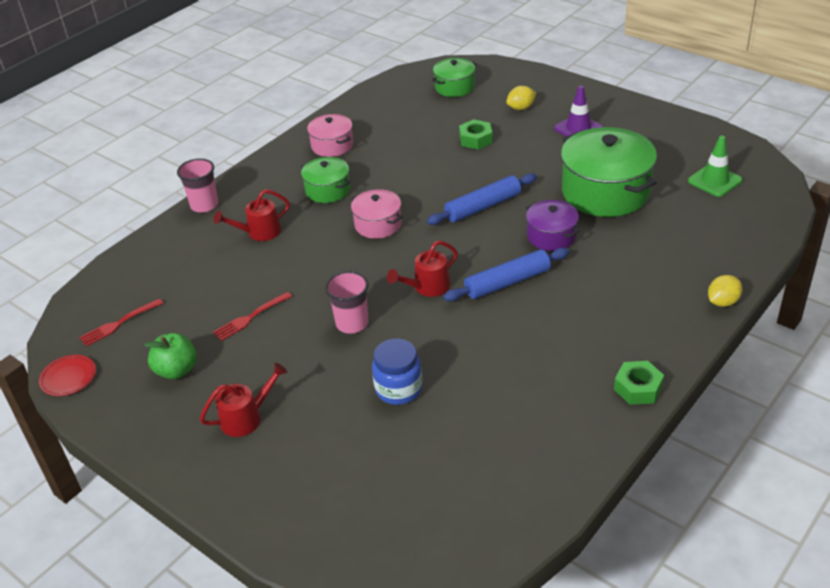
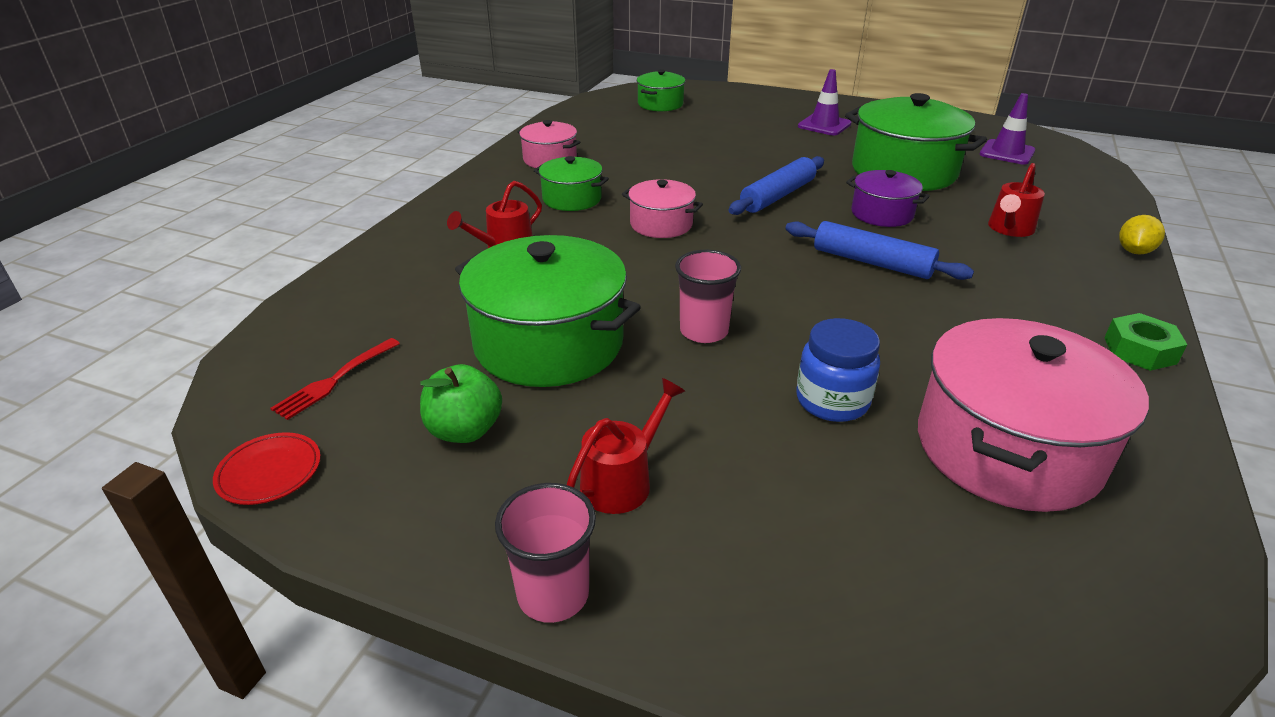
camera: 20 degrees left, 5 degrees down
pink cup [177,158,218,212] -> pink cup moved to [495,483,596,623]
red fork [213,292,292,341] -> green pot [455,235,641,387]
red watering can [387,241,458,297] -> red watering can moved to [988,163,1045,237]
blue rolling pin [443,248,569,301] -> blue rolling pin turned 75 degrees clockwise [785,221,974,280]
green nut [459,119,493,150] -> none
yellow lemon [506,86,536,110] -> none
green traffic cone [688,136,742,197] -> purple traffic cone [979,93,1035,165]
none -> pink pot [918,318,1149,512]

